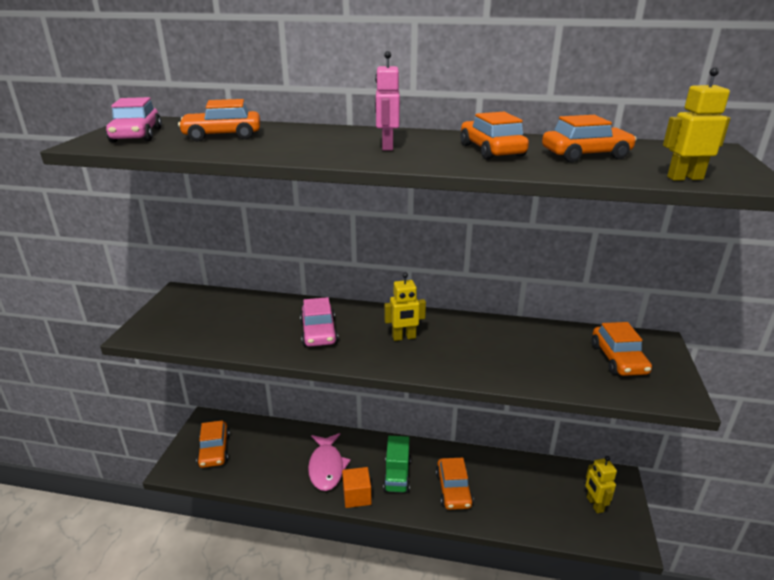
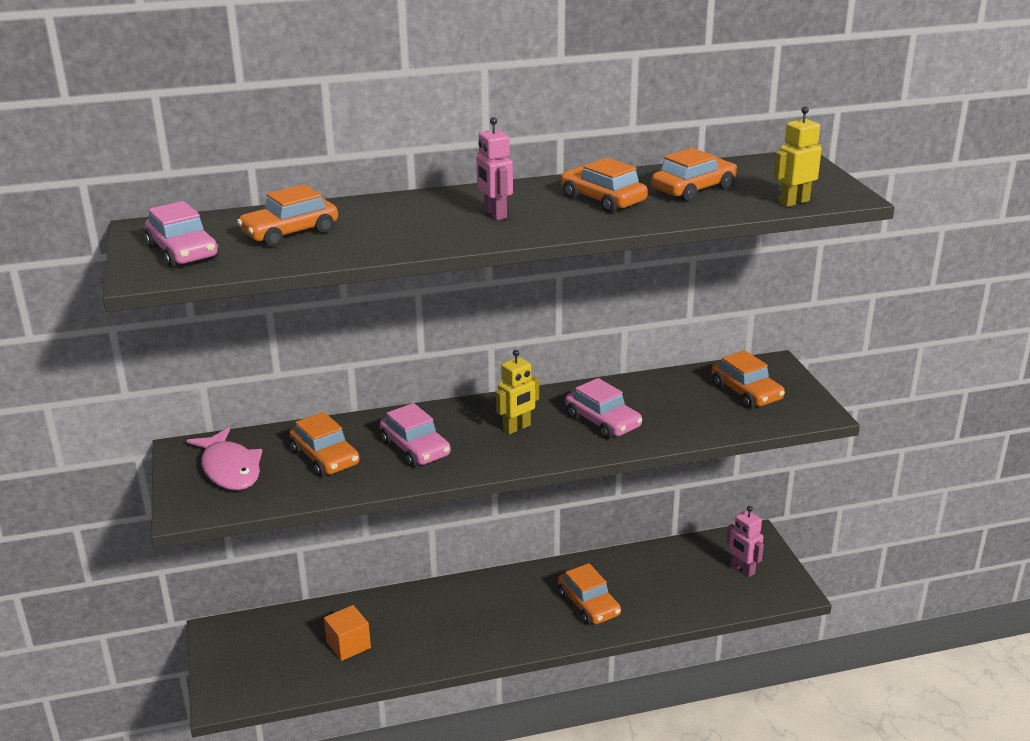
camera: 25 degrees left, 0 degrees up
orange car [197,420,230,468] -> orange car moved to [290,412,360,477]
pink fish [308,433,351,491] -> pink fish moved to [187,427,262,490]
orange cube [342,467,372,508] -> orange cube moved to [324,605,371,661]
green truck [383,436,411,493] -> none
yellow robot [585,456,617,513] -> pink robot [726,506,764,577]
none -> pink car [565,378,642,439]

